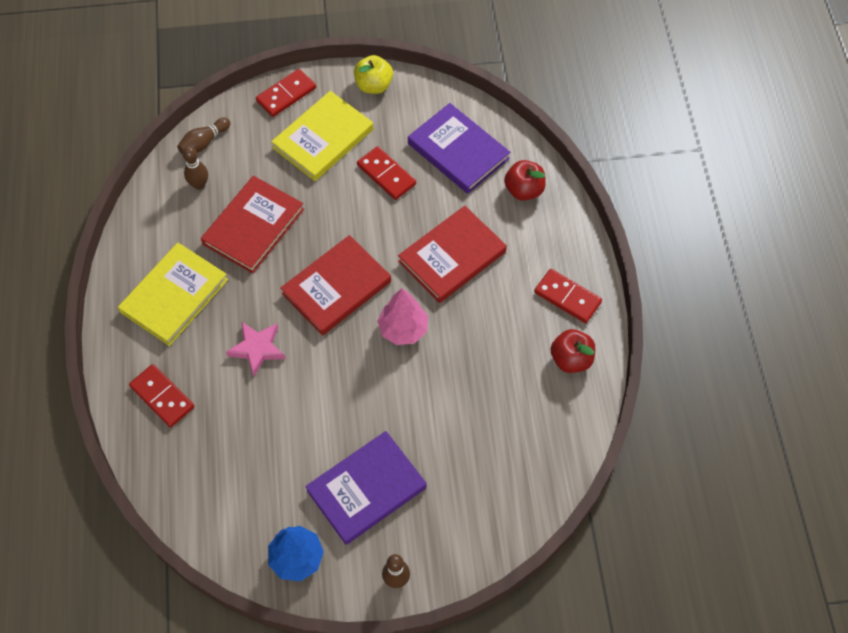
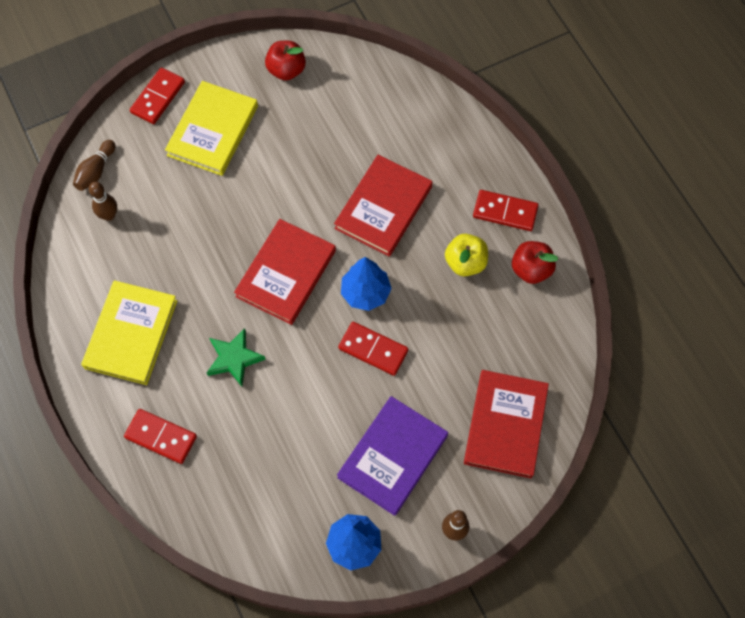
camera: 20 degrees left, 5 degrees up
red book [201,176,304,274] -> red book moved to [464,370,549,479]
pink star [226,322,286,376] -> green star [207,328,266,387]
yellow apple [354,55,393,94] -> yellow apple moved to [445,234,488,276]
red domino [357,146,416,200] -> red domino moved to [338,322,408,376]
pink tree [377,288,428,345] -> blue tree [341,257,392,311]
purple book [408,103,510,194] -> none
red apple [504,160,546,201] -> red apple moved to [265,41,306,81]

